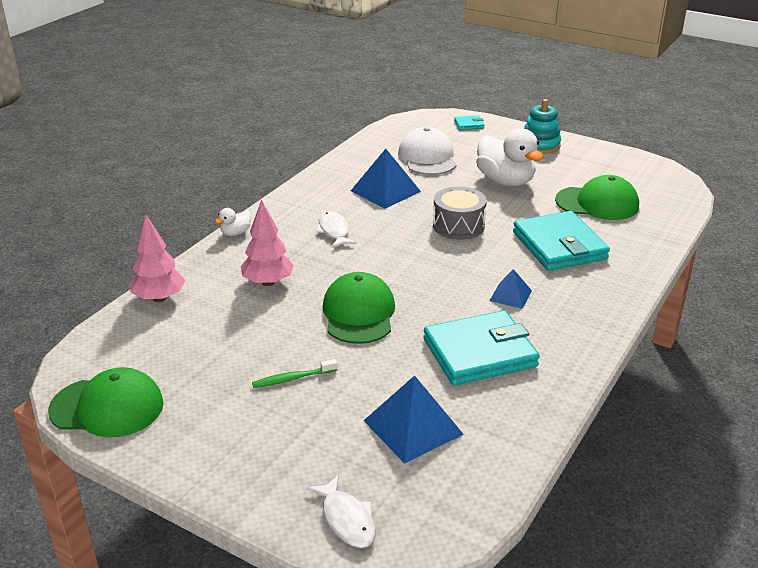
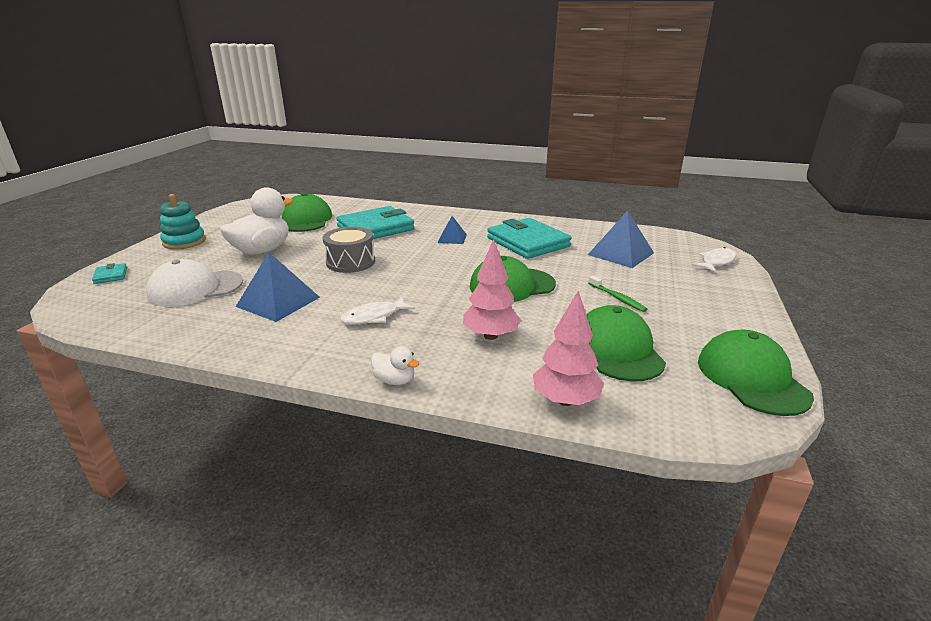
camera: 105 degrees left, 5 degrees down
none -> green cap [586,305,666,381]

